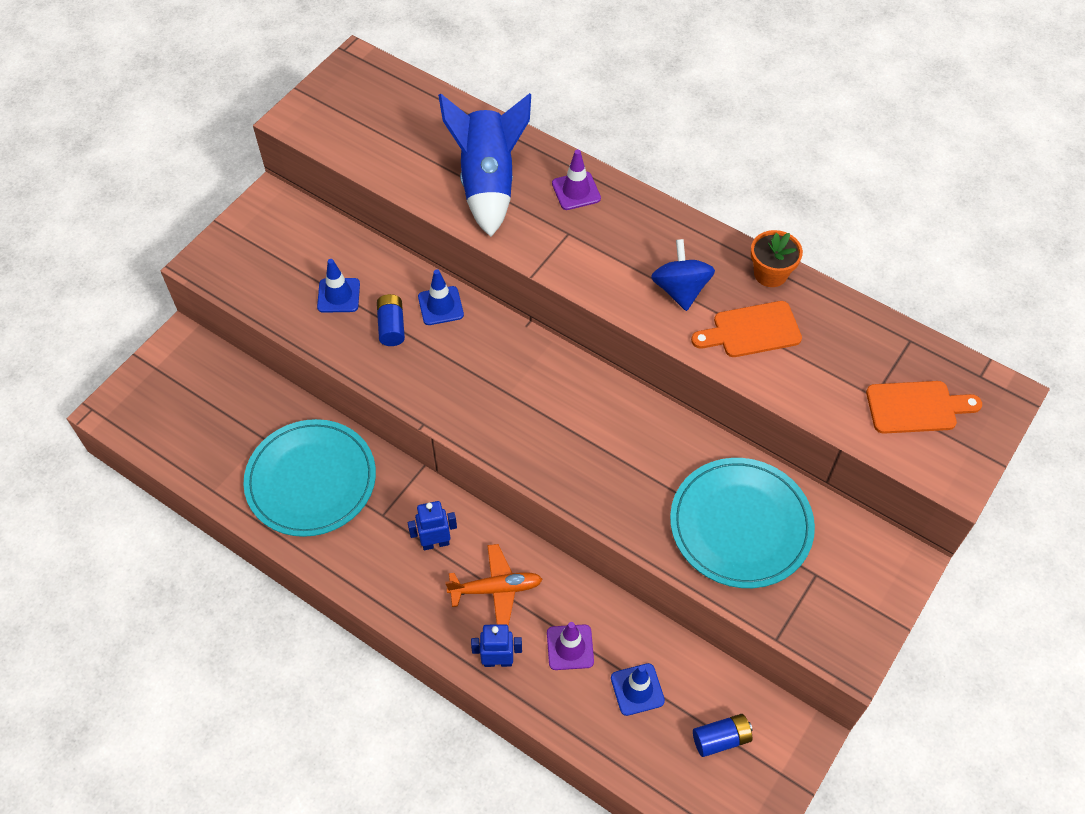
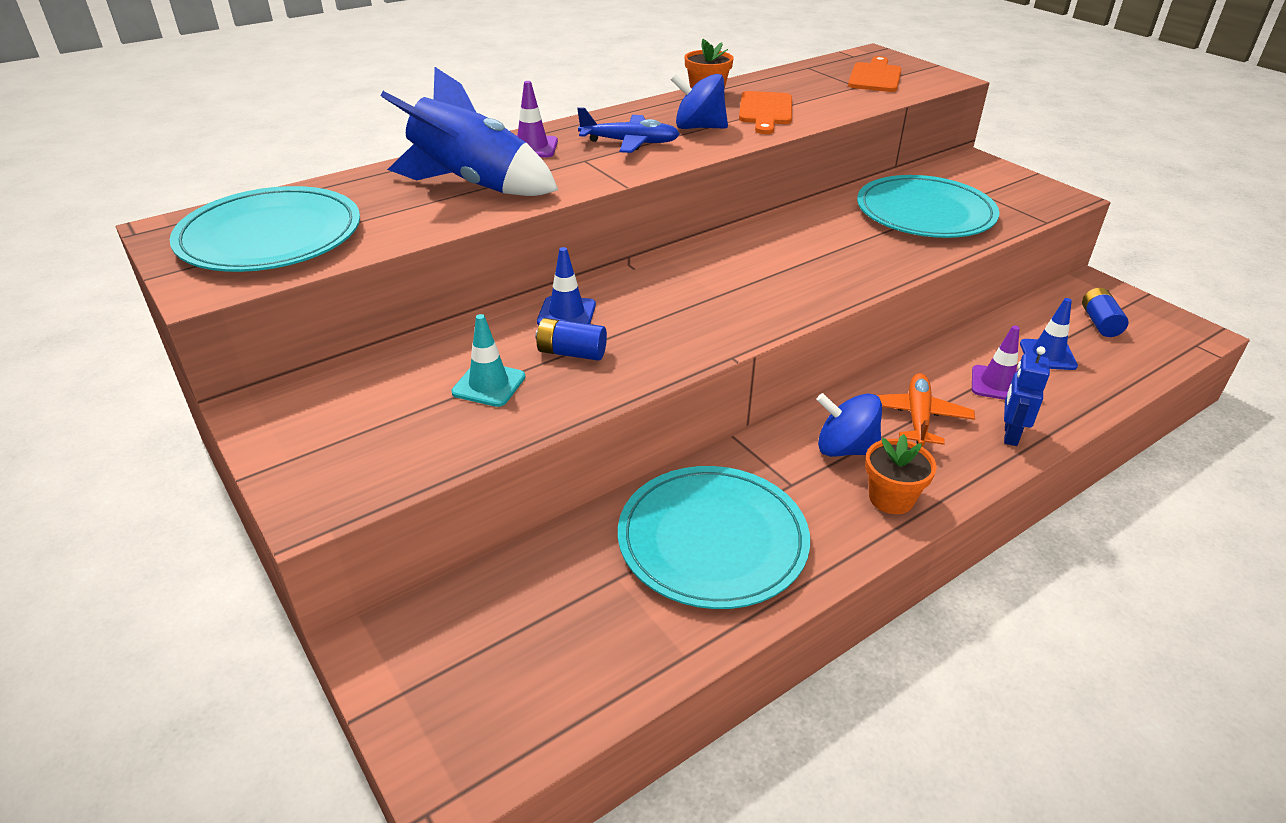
camera: 70 degrees left, 20 degrees down
blue traffic cone [317,259,360,313] -> turquoise traffic cone [451,314,525,407]
blue robot [408,501,457,550] -> blue spinning top [816,393,882,457]
none -> turquoise plate [170,186,360,272]
none -> blue plane [577,107,680,153]
none -> orange flower pot [865,434,937,514]

